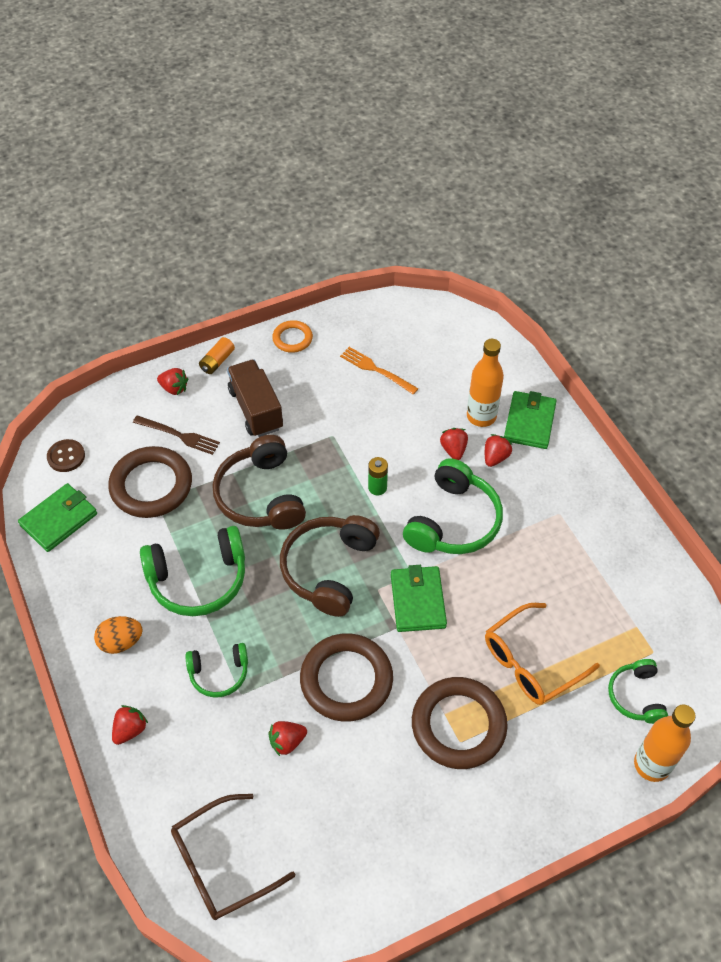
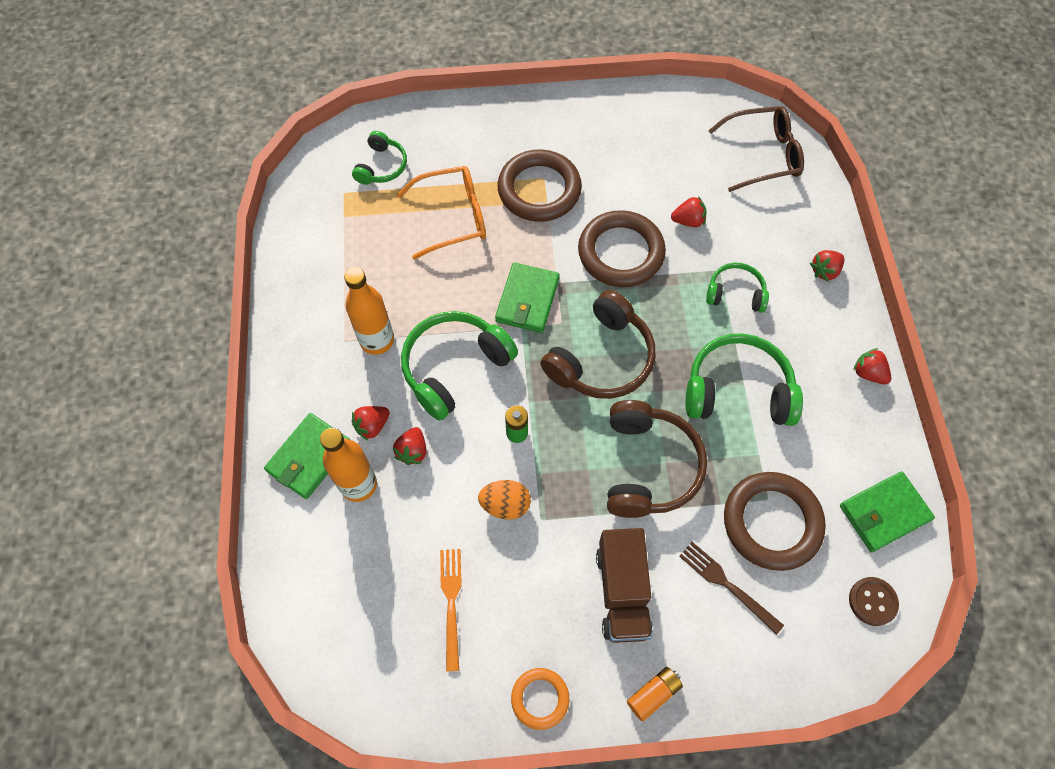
camera: 160 degrees left, 10 degrees up
orange egg [94,616,143,654] -> orange egg moved to [478,480,531,520]
red strawberry [157,368,188,395] -> red strawberry moved to [853,348,891,384]
orange fork [340,347,419,395] -> orange fork turned 150 degrees counterclockwise [440,549,462,671]
orange bottle [634,705,696,782] -> orange bottle moved to [344,267,394,355]

